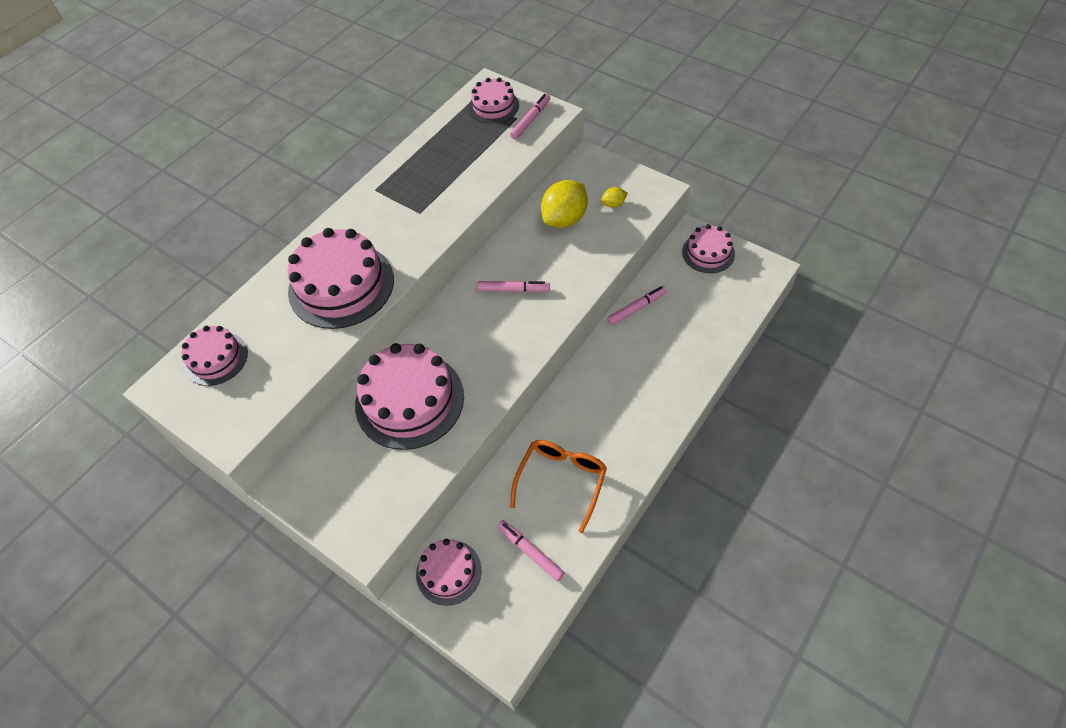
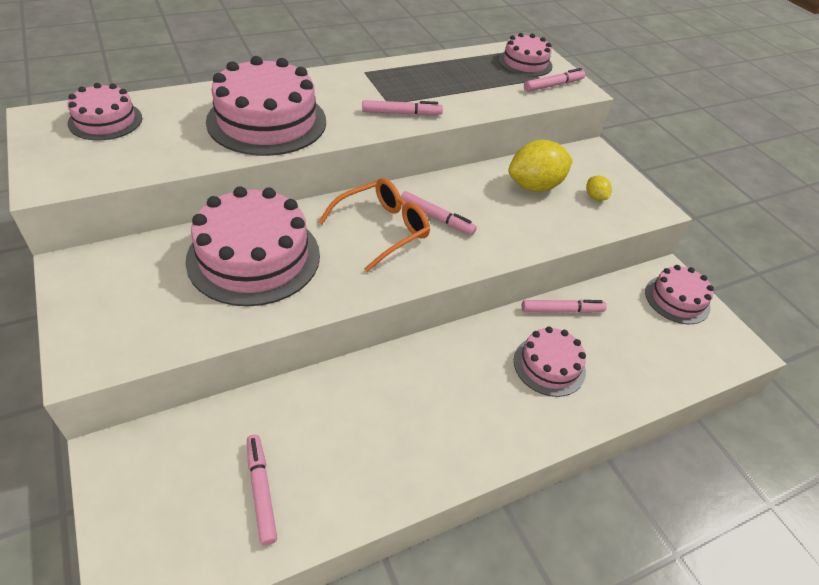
camera: 20 degrees right, 10 degrees down
pink cake [416,539,482,606] -> pink cake moved to [514,326,586,397]
orange glasses [510,440,607,533] -> orange glasses moved to [319,178,430,272]
yellow lemon [601,187,628,208] -> yellow lemon turned 60 degrees clockwise [586,176,612,201]
none -> pink marker [362,100,443,115]

